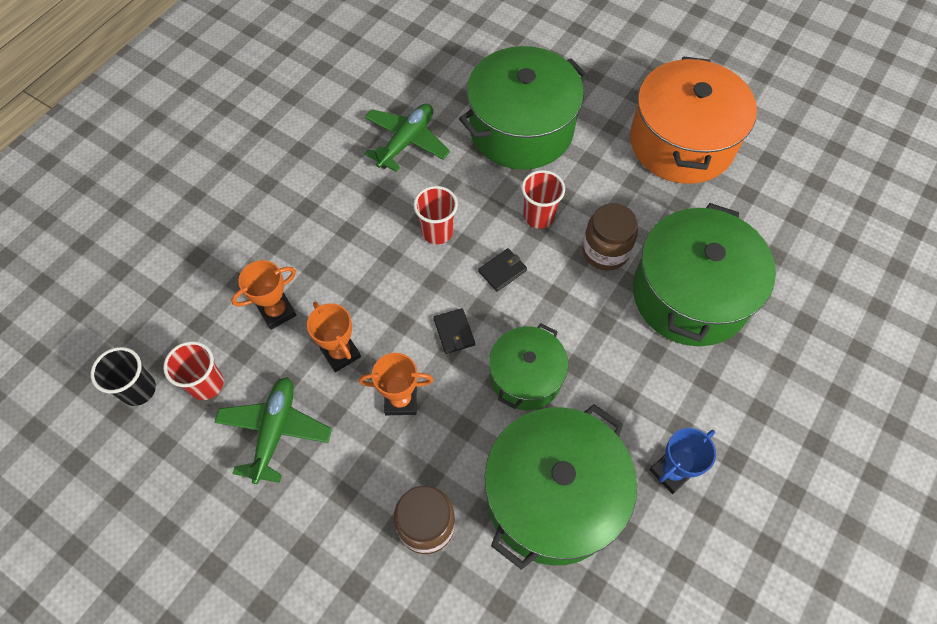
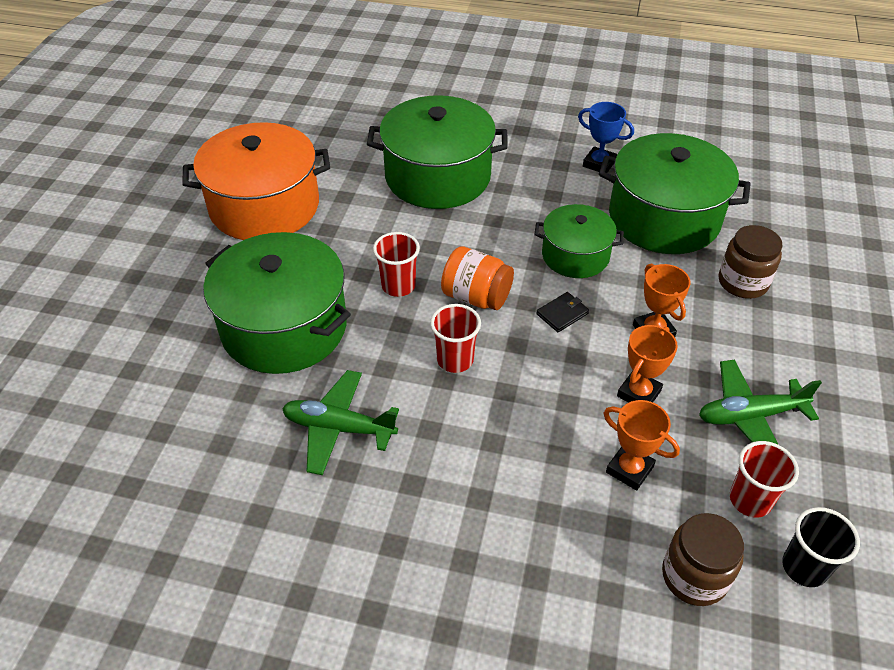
camera: 110 degrees left, 15 degrees down
black wallet [478,248,527,292] -> orange jar [441,246,514,310]
brown jar [582,203,638,270] -> brown jar moved to [662,513,744,606]

